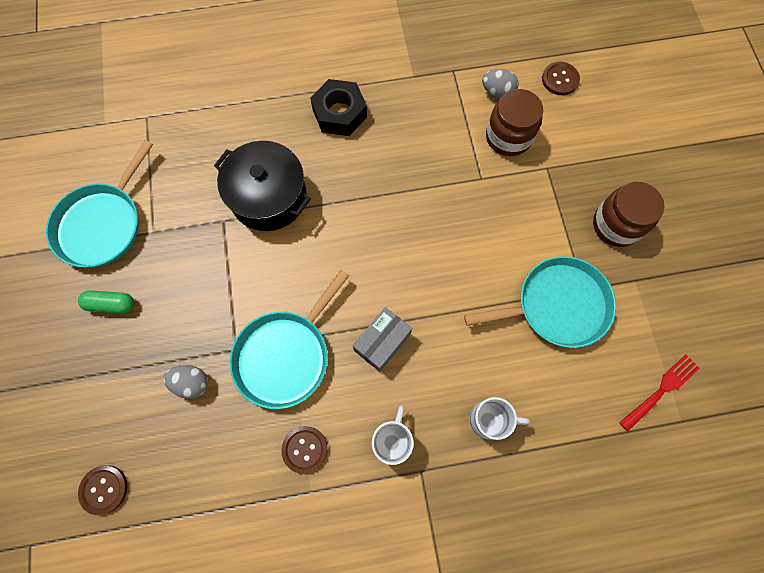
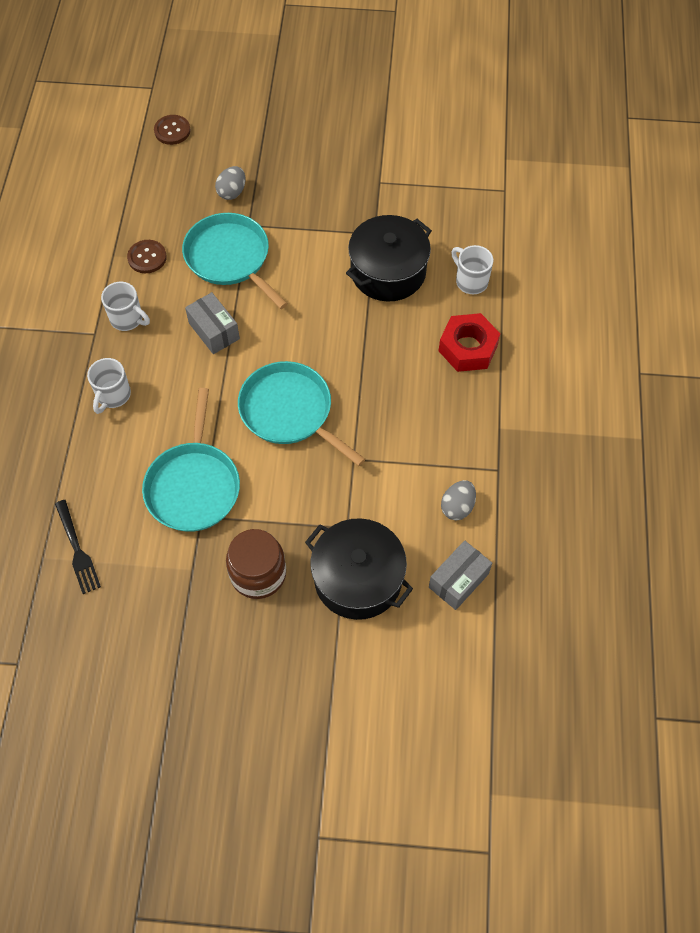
camera: 105 degrees right, 10 degrees down
turquoise pan [46,140,153,268] -> turquoise pan moved to [238,361,365,466]
green capsule [78,290,134,314] -> none
black nut [310,79,367,136] -> red nut [439,313,500,372]
brown jar [486,89,543,156] -> none
brown button [542,62,580,95] -> grey box [429,540,492,610]
red fork [619,354,700,431] -> black fork [55,500,101,594]
none -> black pot [305,518,413,620]
none -> white mug [451,245,493,294]

